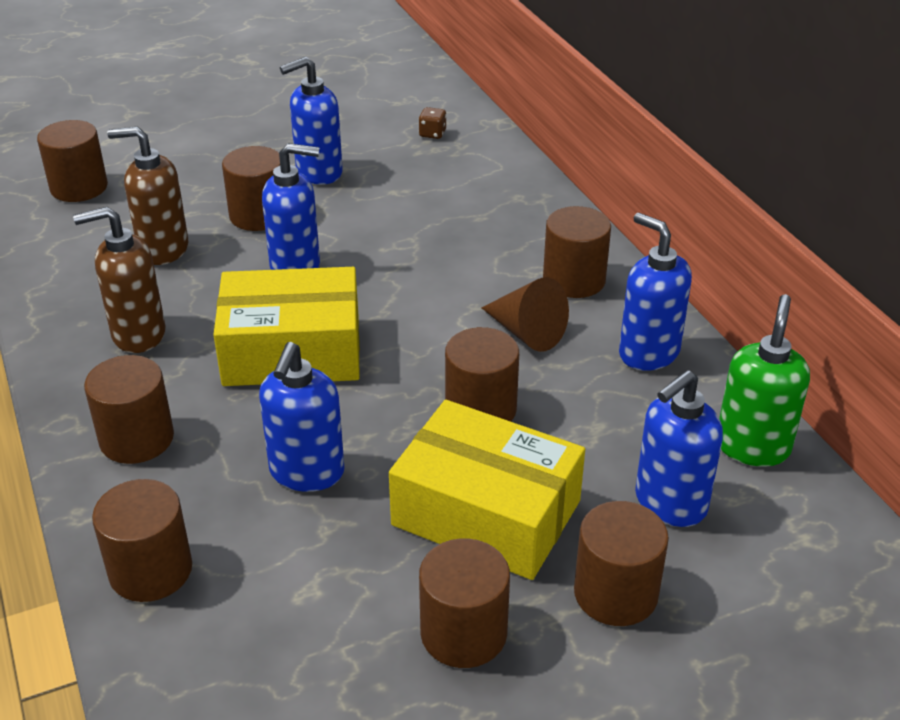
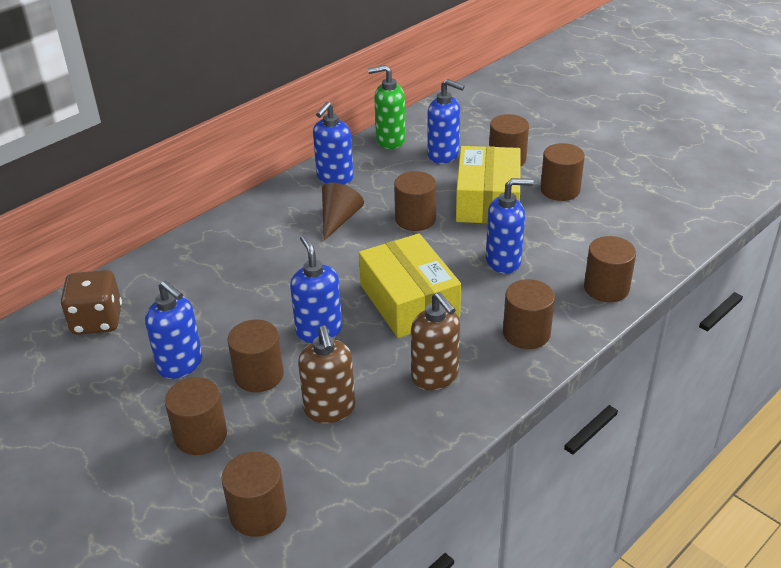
camera: 110 degrees left, 0 degrees up
brown dice [419,107,447,139] -> brown dice [60,270,122,335], size x2.32
brown cylinder [543,206,611,298] -> brown cylinder moved to [165,377,227,455]

